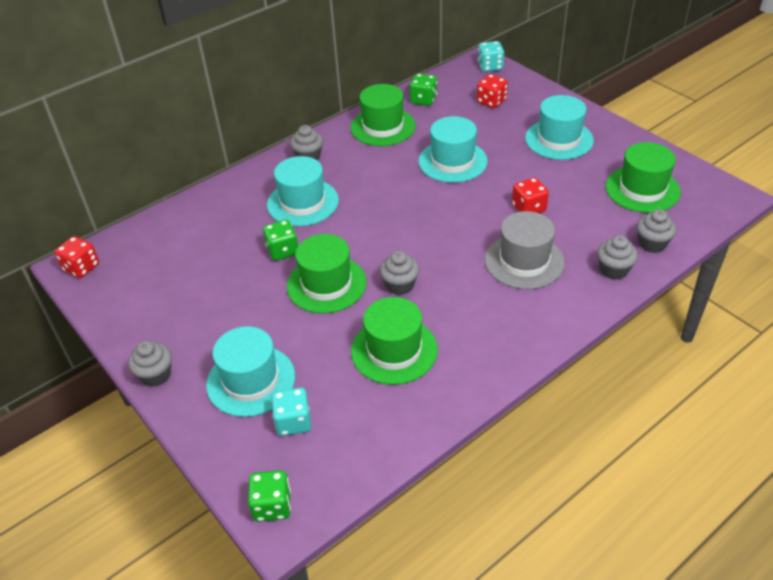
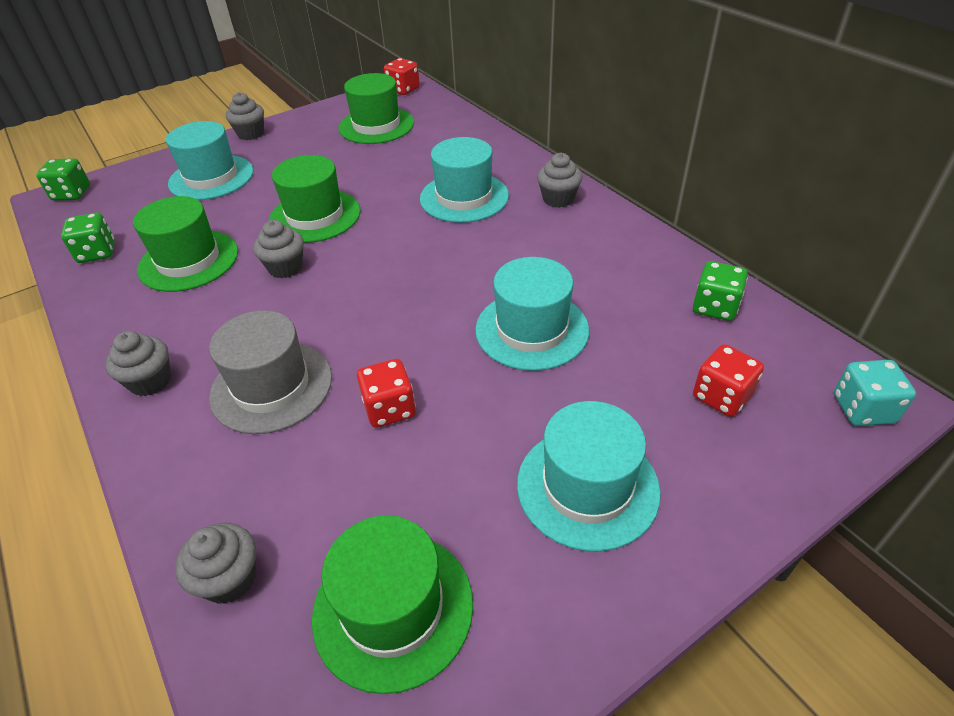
camera: 95 degrees right, 0 degrees up
green dice [263,220,298,261] -> green dice moved to [61,213,115,263]
turquoise dice [271,388,311,436] -> none
green hat [351,84,416,146] -> green hat moved to [339,73,414,144]
grey cupcake [597,235,638,280] -> grey cupcake moved to [105,331,171,396]

